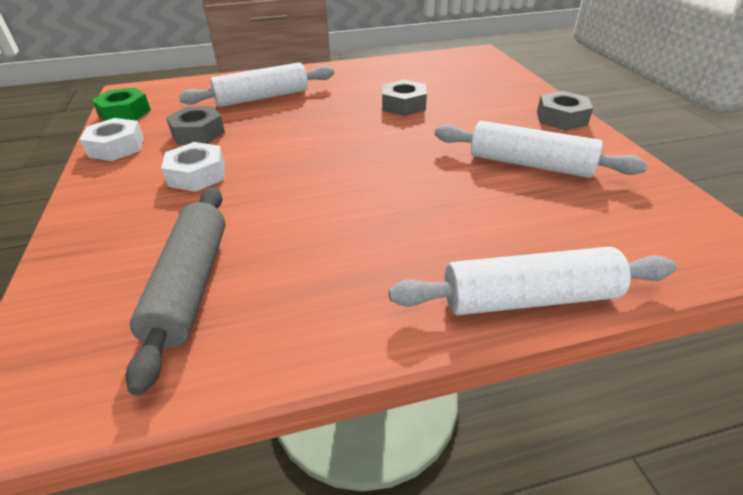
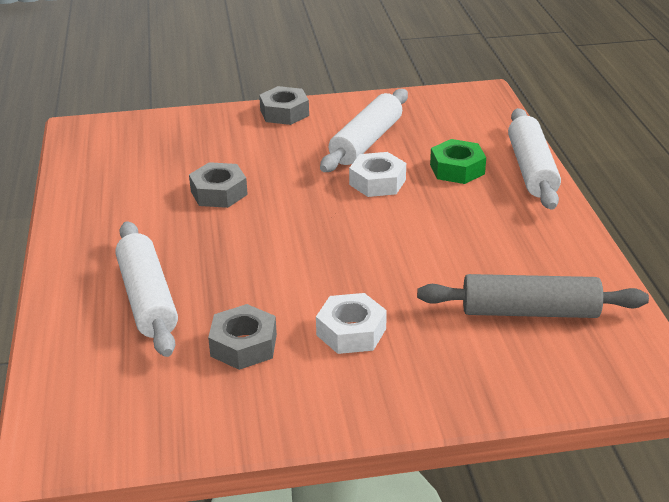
camera: 85 degrees left, 5 degrees down
white nut [80,118,144,161] -> white nut moved to [349,152,406,197]
green nut [92,87,151,121] -> green nut moved to [430,139,486,184]

